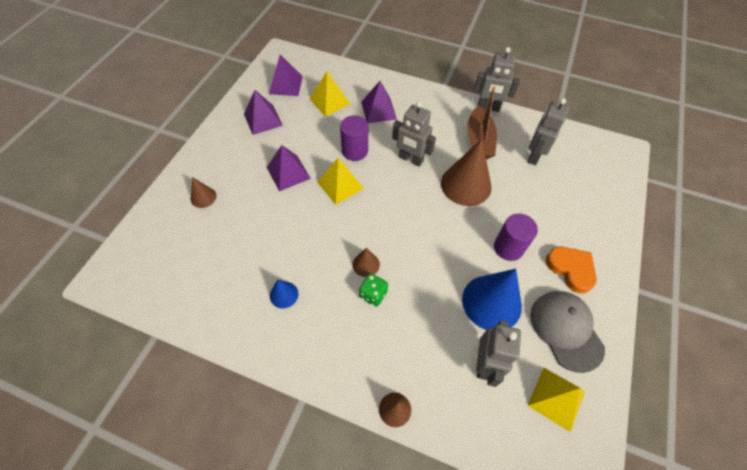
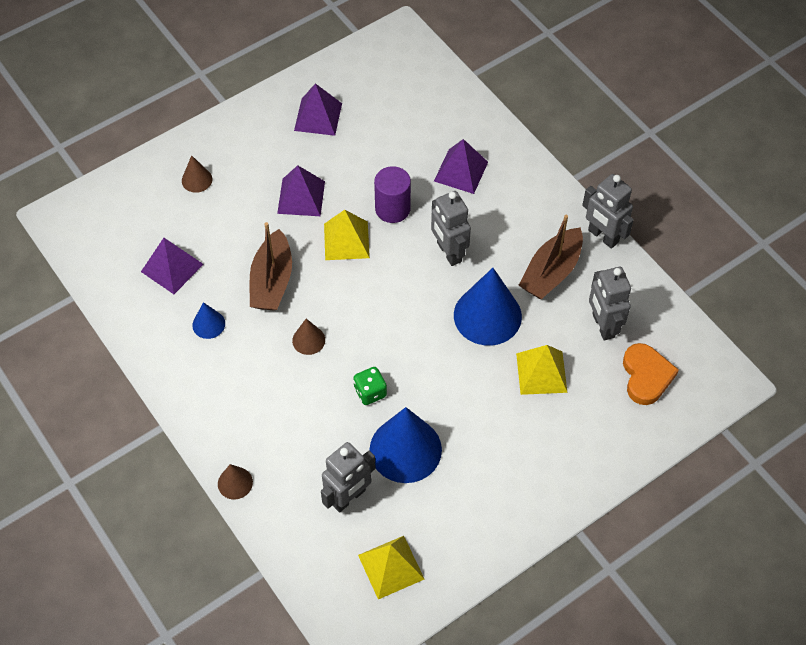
camera: 35 degrees right, 0 degrees up
purple pyramid [269,54,303,96] -> purple pyramid moved to [141,238,204,294]
yellow pyramid [309,71,350,116] -> yellow pyramid moved to [516,345,568,395]
green dice [359,274,388,307] -> green dice moved to [353,367,387,405]
brown cone [441,139,491,206] -> blue cone [454,268,522,346]
purple cylinder [494,213,538,261] -> none
grey robot [527,98,569,165] -> grey robot turned 75 degrees counterclockwise [589,267,631,341]
grey cap [530,291,605,373] -> none
orange heart [546,247,597,294] -> orange heart moved to [623,343,679,405]
none -> brown boat [250,222,292,311]

